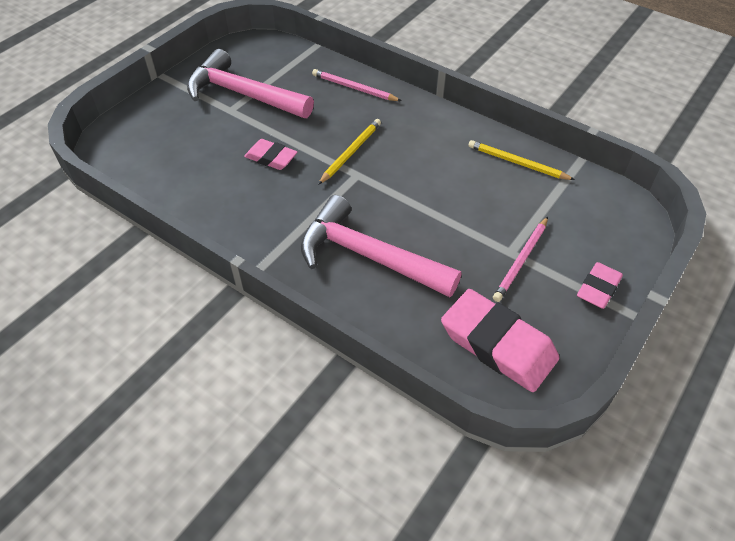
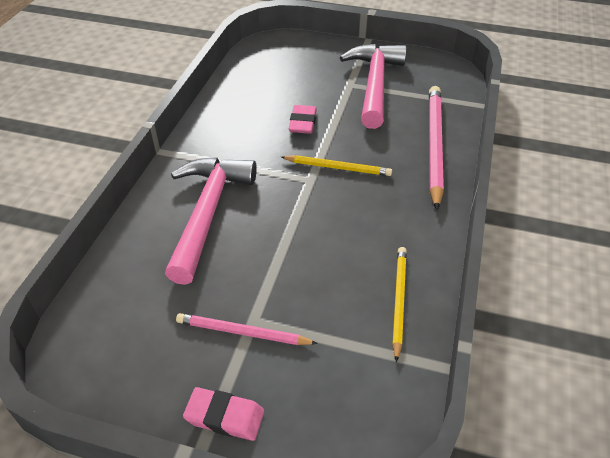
camera: 70 degrees right, 5 degrees down
pink pencil [312,69,401,101] -> pink pencil [429,86,444,210], size x1.73
pink eraser [441,289,559,392] -> none

